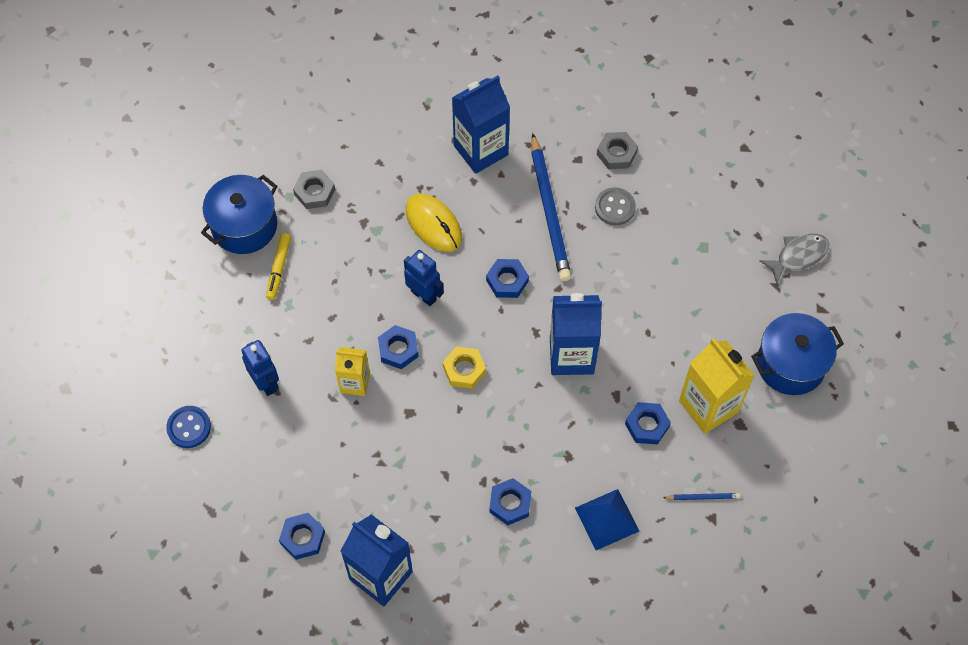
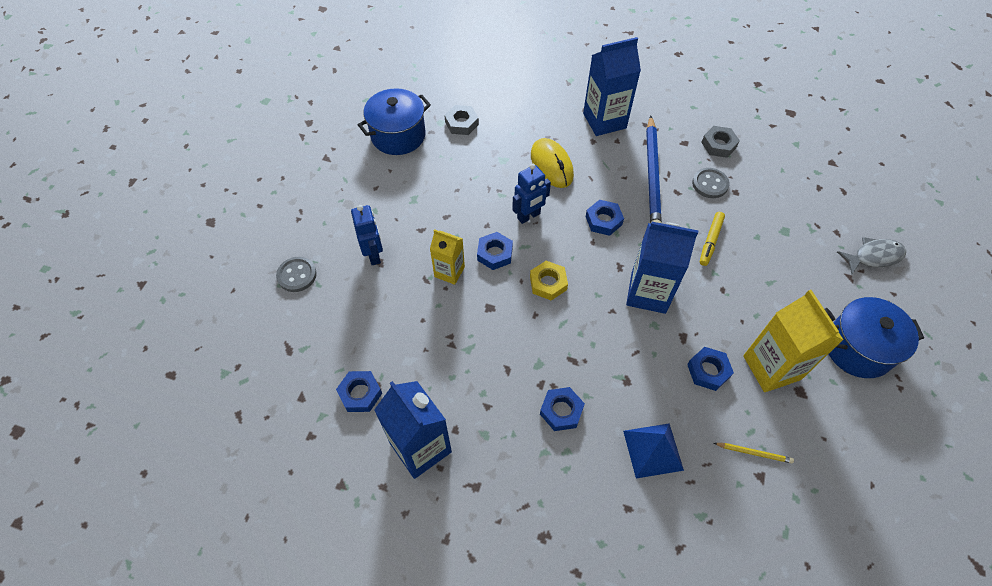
camera: 15 degrees right, 5 degrees down
blue button [166,406,211,448] -> grey button [276,257,317,292]
yellow marker [266,233,291,300] -> yellow marker moved to [700,212,725,266]
blue robot [404,250,444,306] -> blue robot turned 90 degrees clockwise [512,163,551,224]
blue pencil [663,493,740,500] -> yellow pencil [714,443,794,463]

